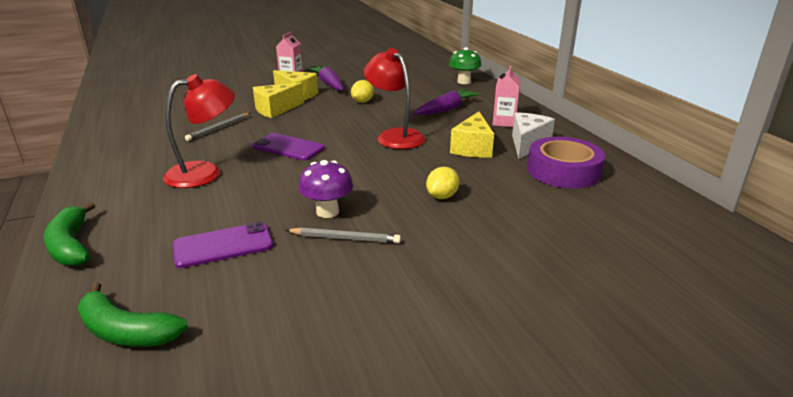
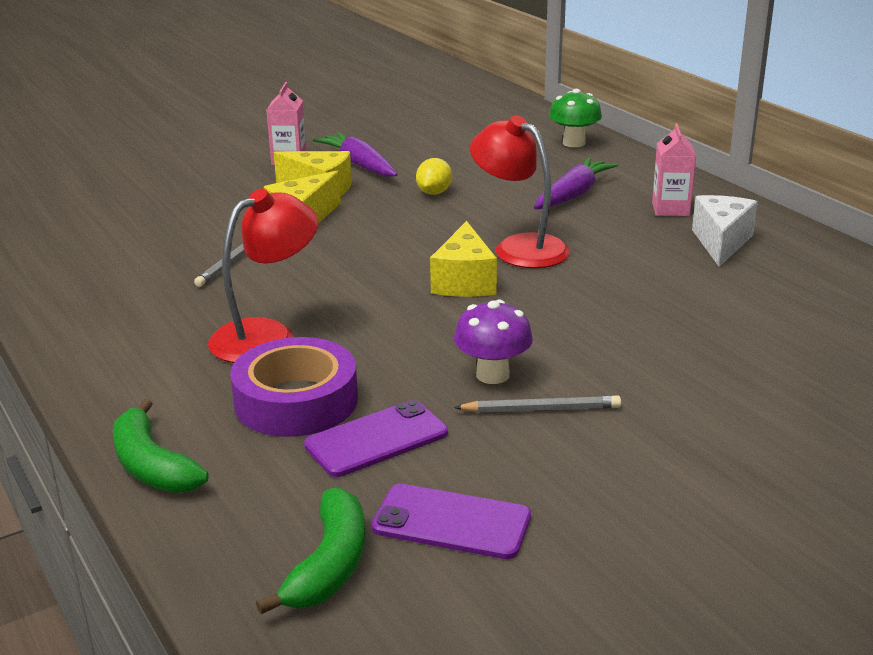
camera: 10 degrees left, 0 degrees up
green banana [77,282,188,347] -> green banana turned 90 degrees counterclockwise [256,488,365,614]
purple phone [252,133,325,161] -> purple phone moved to [372,484,531,559]
yellow lemon [426,167,459,199] -> none
yellow cheese [450,111,494,158] -> yellow cheese moved to [430,221,497,297]
purple tape [527,137,605,189] -> purple tape moved to [230,337,358,437]

